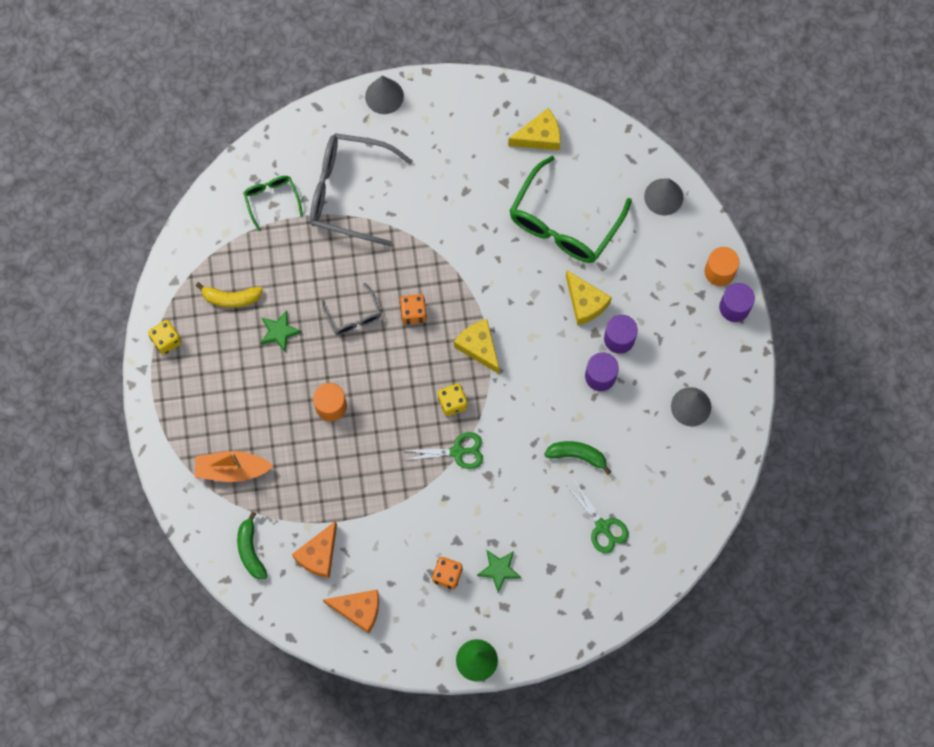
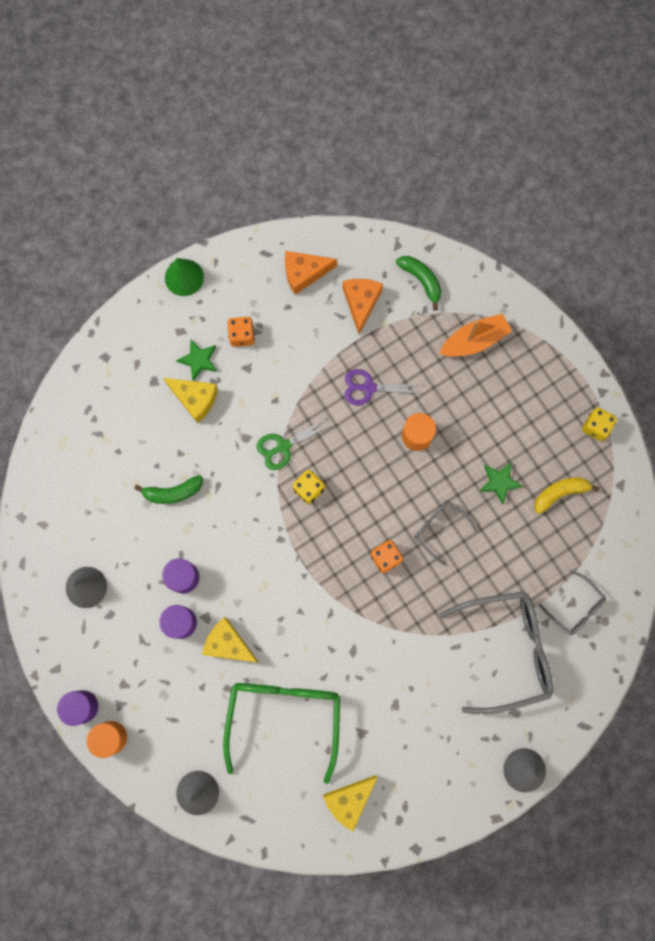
camera: 155 degrees right, 5 degrees up
green glasses [243,176,303,231] -> grey glasses [538,570,606,635]
yellow cheese [454,319,499,374] -> yellow cheese moved to [163,378,218,423]
green scissors [566,480,629,554] -> none
none -> purple scissors [344,369,423,405]

